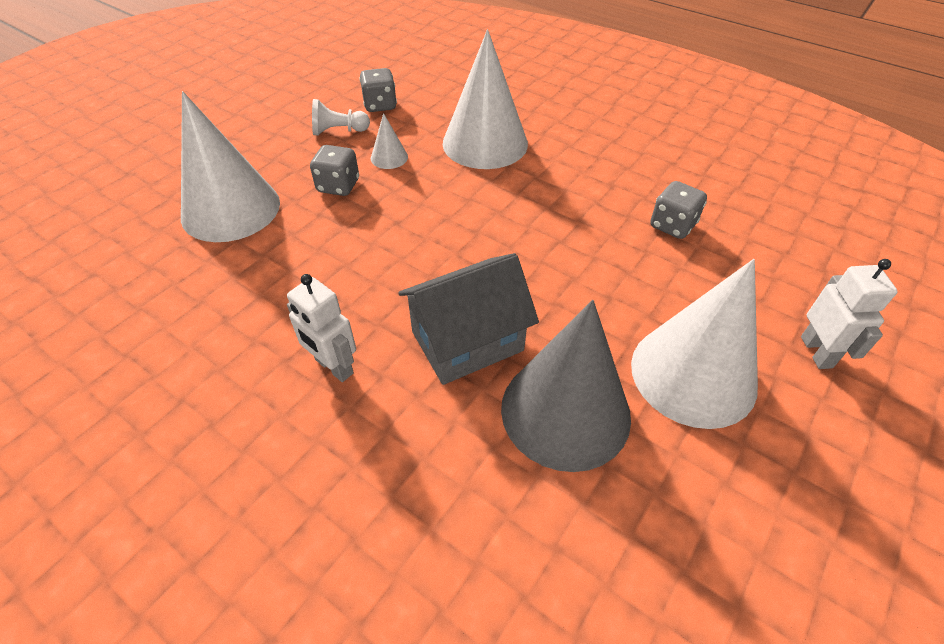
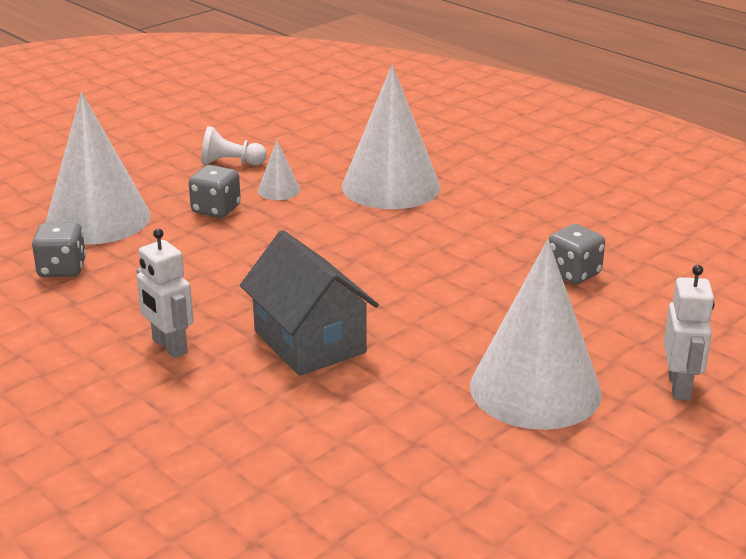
camera: 10 degrees right, 20 degrees down
grey dice [359,68,397,112] -> grey dice moved to [32,222,86,277]
grey house [398,253,539,385] -> grey house turned 75 degrees clockwise [240,230,379,376]
grey cone [501,300,631,472] -> none

